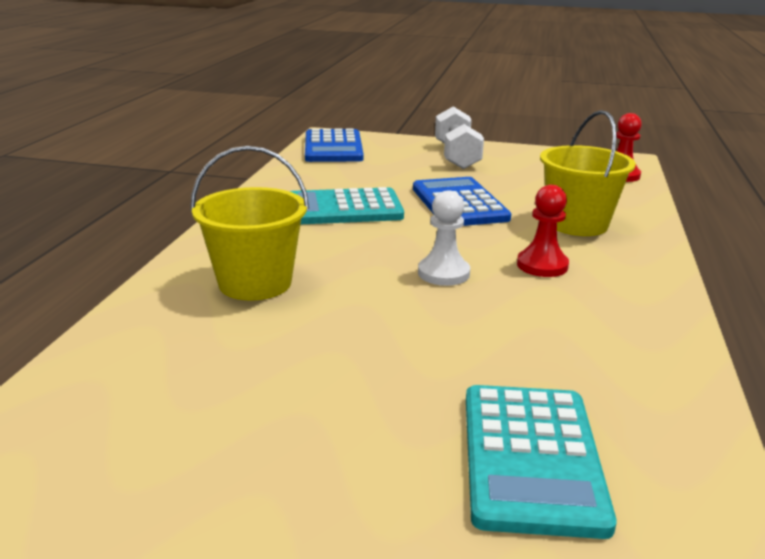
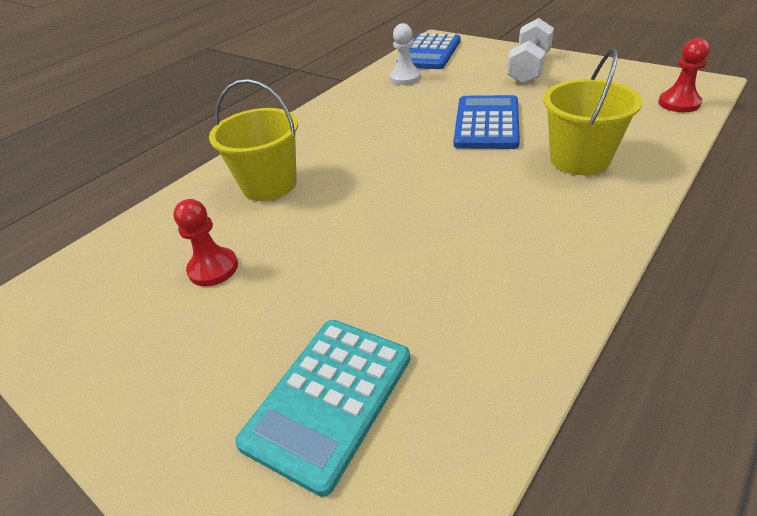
camera: 30 degrees right, 15 degrees up
turquoise calculator [290,187,404,225] -> none
white pawn [418,190,470,286] -> white pawn moved to [389,23,421,85]
red pawn [517,185,569,277] -> red pawn moved to [173,199,238,286]

